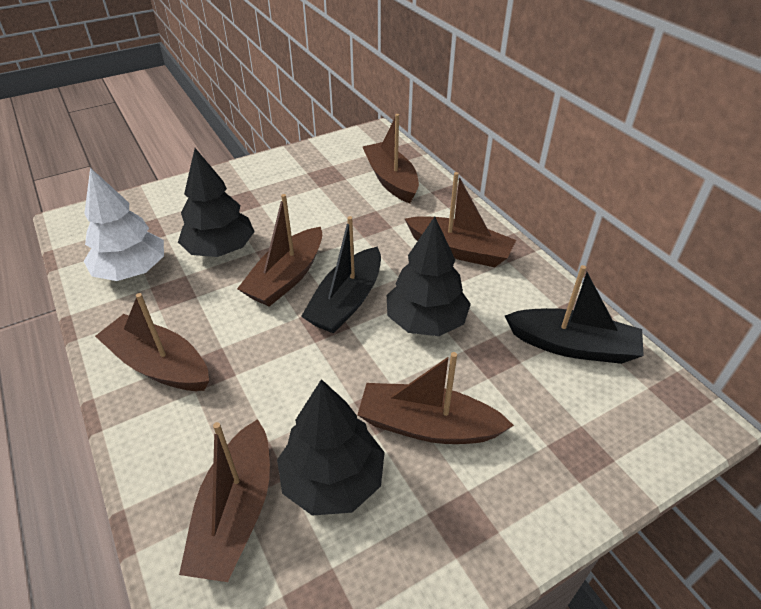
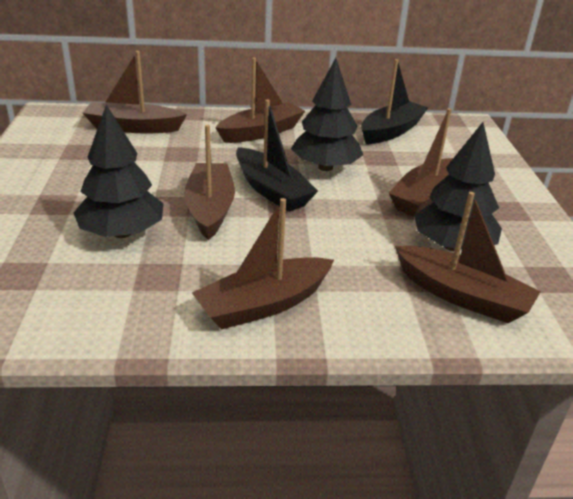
camera: 65 degrees left, 10 degrees down
white tree [83,168,164,281] -> none
brown boat [237,194,322,307] -> brown boat turned 150 degrees counterclockwise [184,125,235,240]

